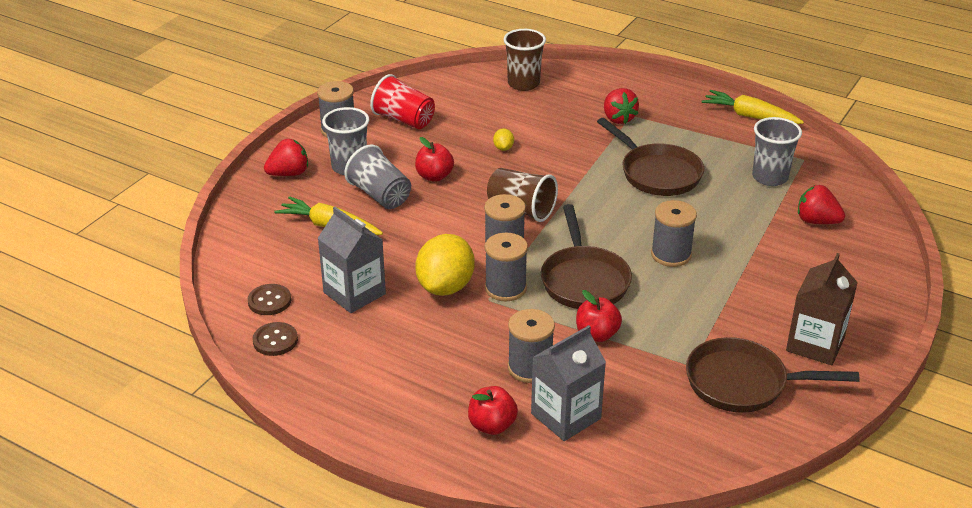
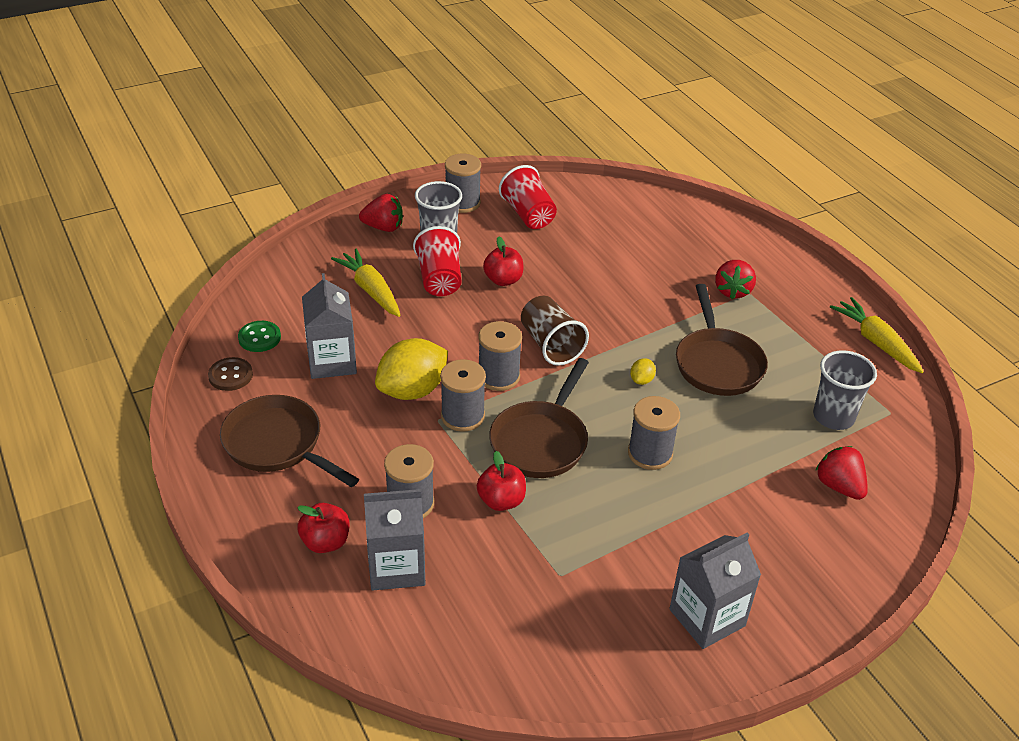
camera: 30 degrees right, 5 degrees up
brown button [248,284,291,315] -> green button [238,321,281,352]
grey cup [344,145,411,209] -> red cup [413,226,461,296]
yellow lemon [493,128,514,151] -> yellow lemon moved to [630,358,656,385]
brown cup [504,29,546,91] -> none
brown pan [686,337,859,413] -> brown pan moved to [220,395,359,487]
brown carton [786,253,858,365] -> grey carton [669,532,761,649]

